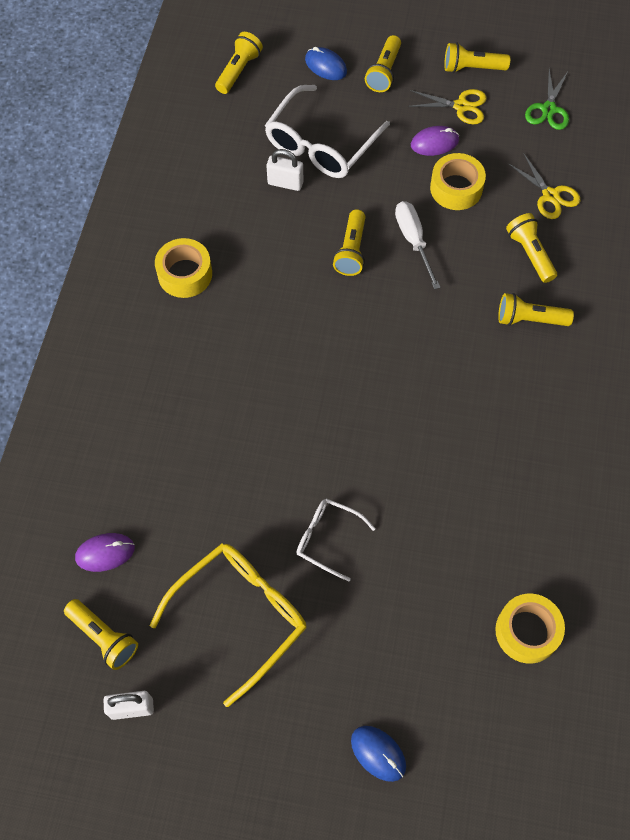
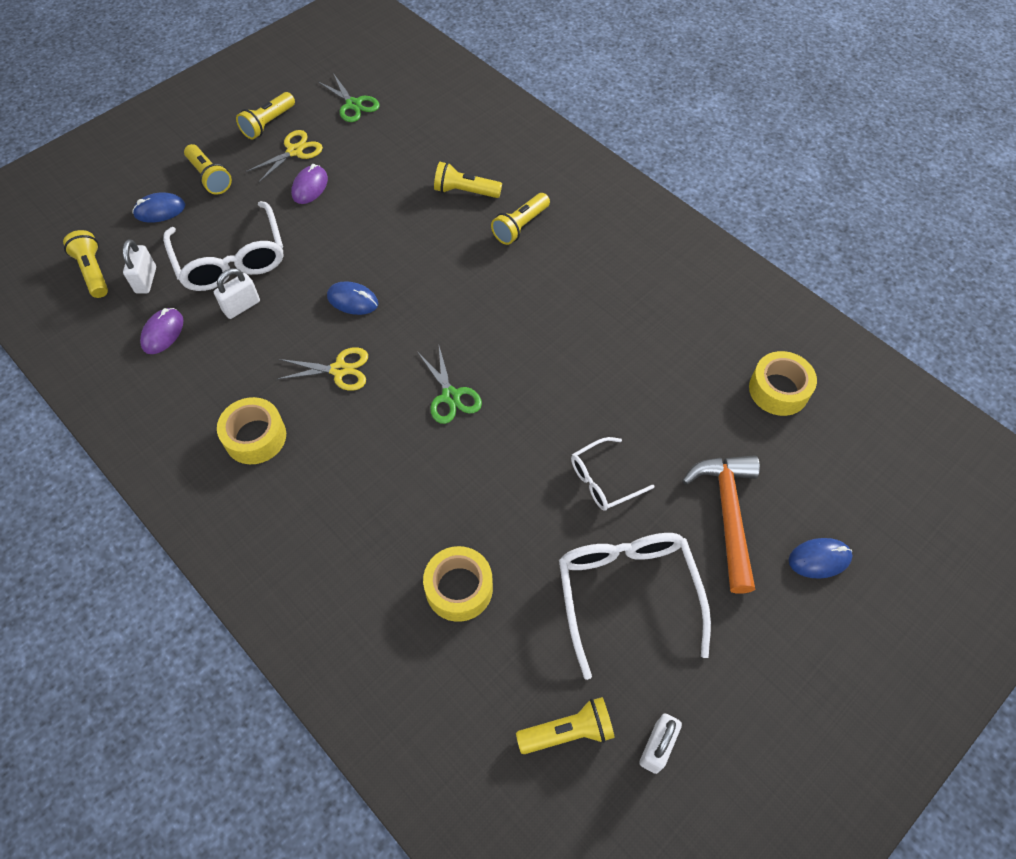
camera: 55 degrees left, 5 degrees down
purple mouse [75,533,135,572] -> purple mouse moved to [140,308,184,354]
yellow glasses [150,543,306,707] -> white glasses [559,533,711,680]
yellow flashlight [333,209,366,276] -> blue mouse [327,281,378,315]
white screwdriver [395,201,440,289] -> none
yellow tape [430,153,486,210] -> yellow tape moved to [423,546,493,622]
yellow scissors [507,153,580,219] -> yellow scissors moved to [276,347,368,391]
none -> white padlock [123,239,156,294]
none -> green scissors [418,346,482,424]
none -> orange hammer [682,455,760,594]

